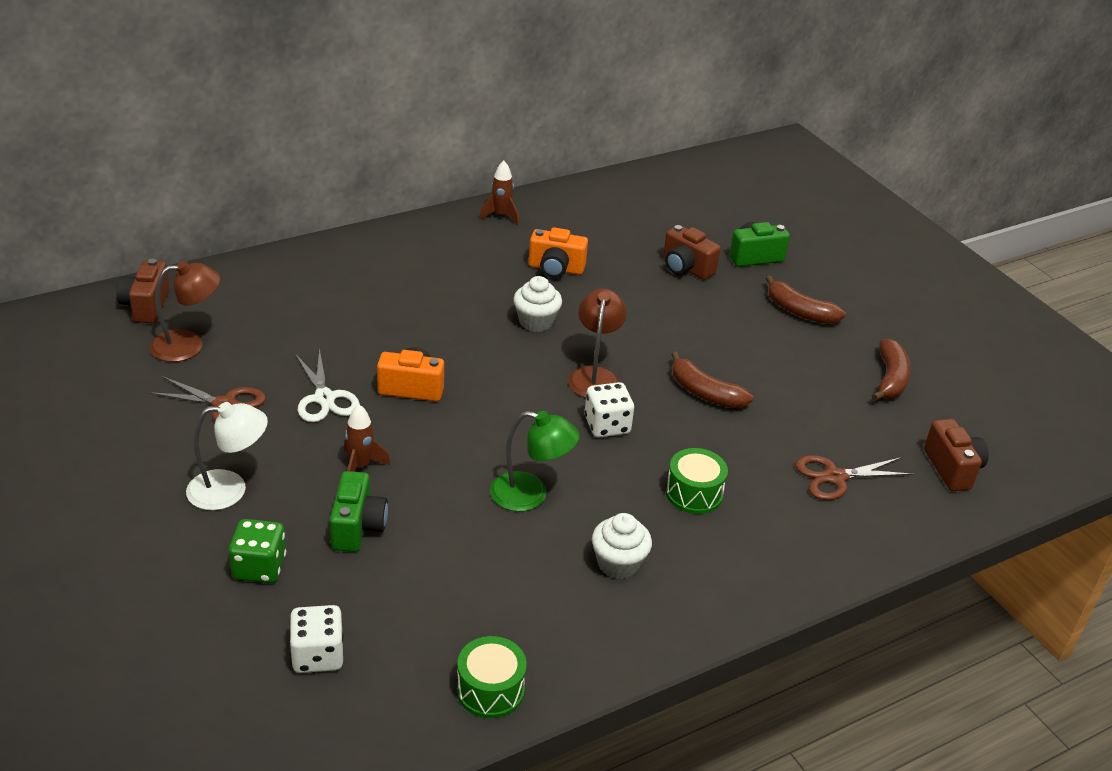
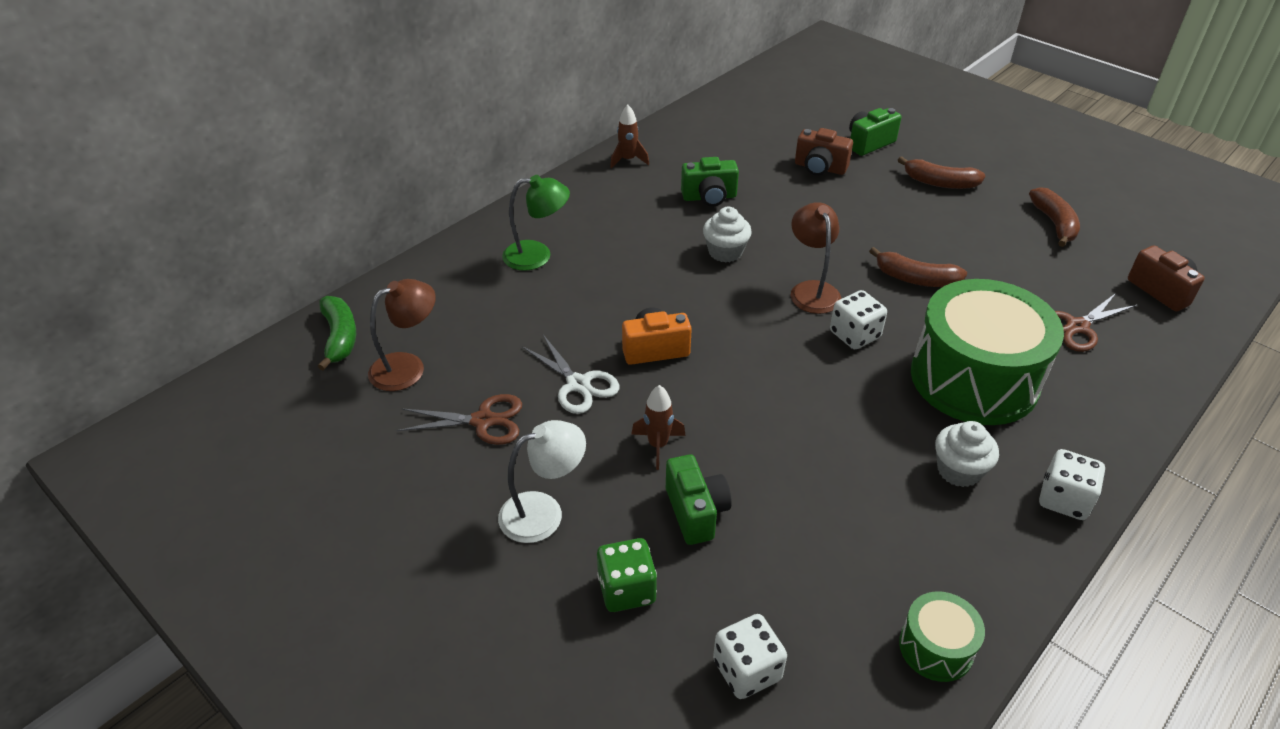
camera: 15 degrees left, 5 degrees up
brown camera [116,259,170,323] -> green banana [318,296,356,371]
green lamp [490,411,580,512] -> green lamp moved to [502,175,570,271]
orange camera [529,227,588,278] -> green camera [681,157,739,206]
green drum [666,448,728,514] -> green drum [911,279,1064,425], size x2.21
none -> white dice [1039,449,1105,520]

